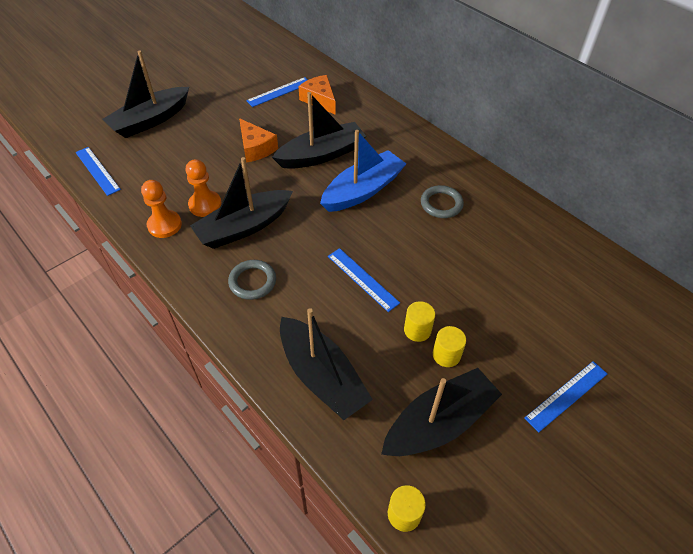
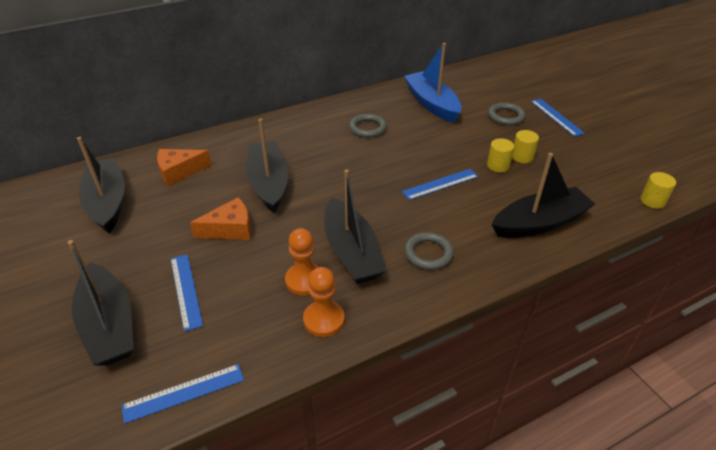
camera: 75 degrees left, 10 degrees down
blue ruler [246,77,308,107] -> blue ruler moved to [171,254,203,332]
blue boat [320,130,406,212] -> blue boat moved to [404,43,462,123]
black boat [381,368,502,456] -> black boat moved to [77,137,125,233]
none -> grey ring [488,102,525,125]

